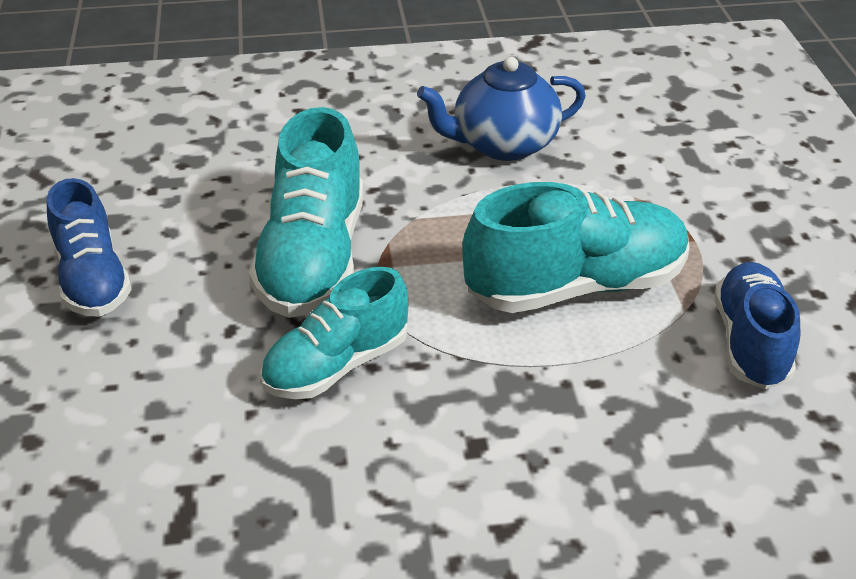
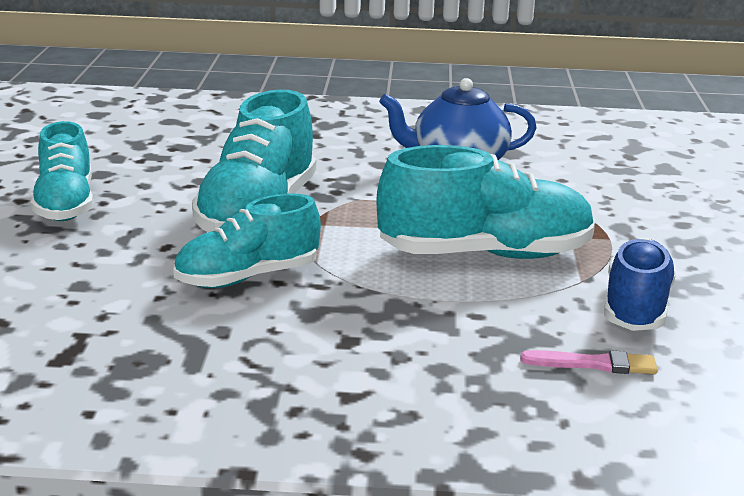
camera: 10 degrees right, 15 degrees down
blue shoe [47,178,132,317] -> turquoise shoe [31,121,93,221]
none -> pink brush [520,350,658,374]

